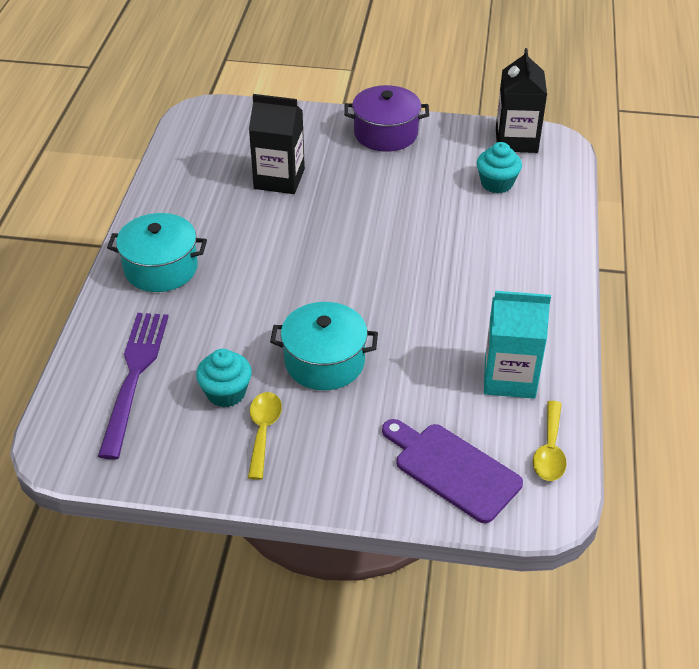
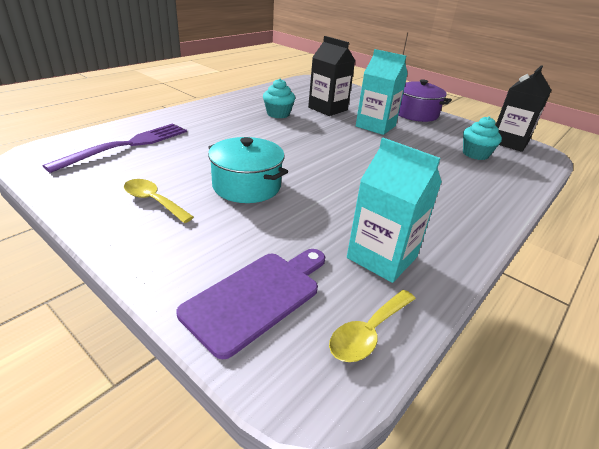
camera: 30 degrees right, 10 degrees down
turquoise pot [107,213,207,292] -> none
turquoise cupcake [196,349,252,408] -> turquoise cupcake moved to [263,78,295,118]
yellow spoon [248,392,282,480] -> yellow spoon turned 90 degrees counterclockwise [124,179,194,223]
purple cutting board [382,419,523,523] -> purple cutting board turned 60 degrees clockwise [176,249,325,359]
none -> turquoise carton [356,49,408,135]

